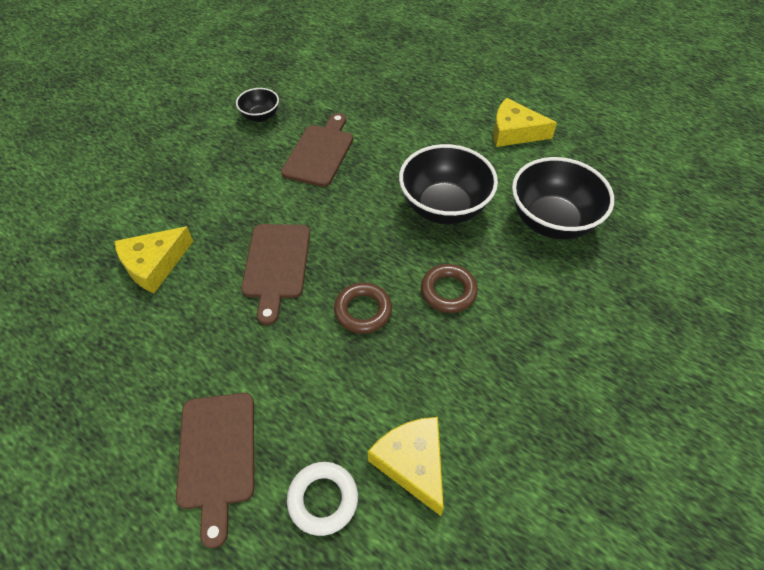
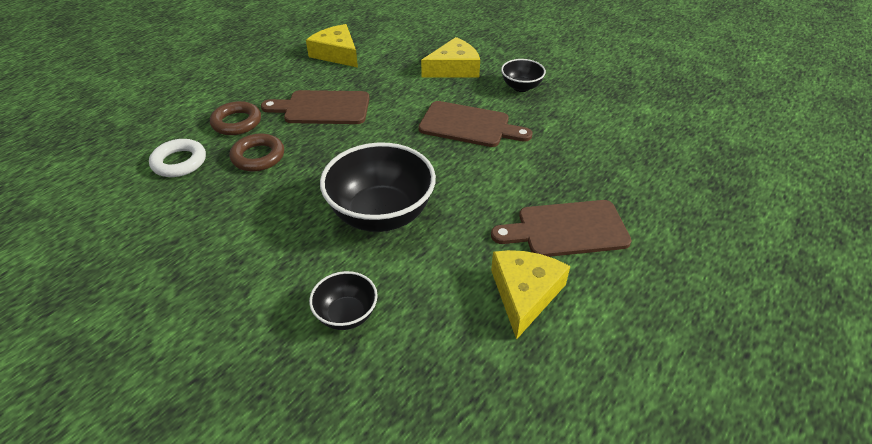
camera: 90 degrees right, 10 degrees down
brown cutting board [176,393,254,548] -> brown cutting board moved to [491,200,632,257]
white ring [287,462,358,536] -> white ring moved to [149,139,206,177]
yellow cheese [368,417,444,516] -> yellow cheese moved to [421,37,480,78]
brown ring [421,264,478,313] -> brown ring moved to [210,101,261,135]
black bowl [512,157,614,239] -> black bowl [309,271,378,330], size x0.51

